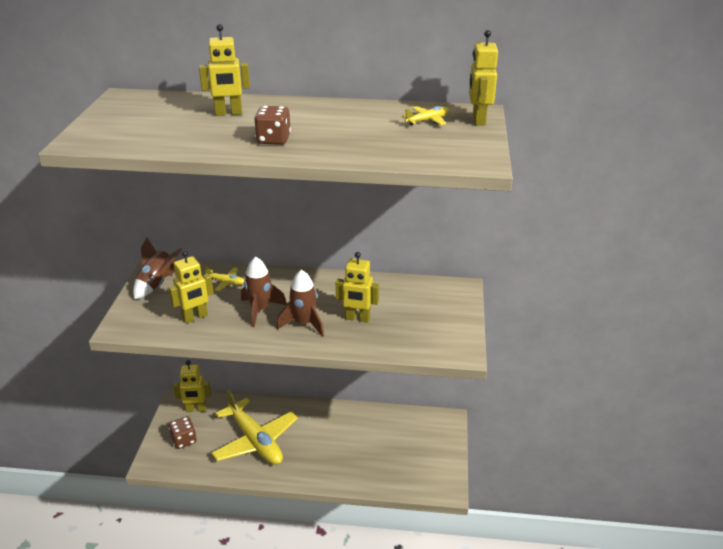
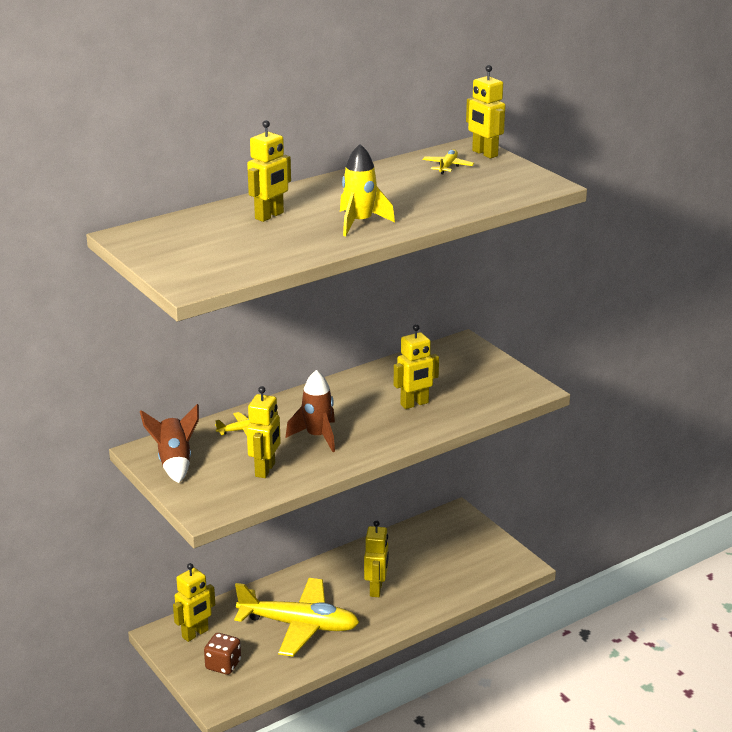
camera: 40 degrees left, 5 degrees down
brown dice [254,106,291,145] -> yellow rocket [340,144,395,236]
brown rocket [277,270,324,337] -> none
none -> yellow robot [364,520,389,597]

